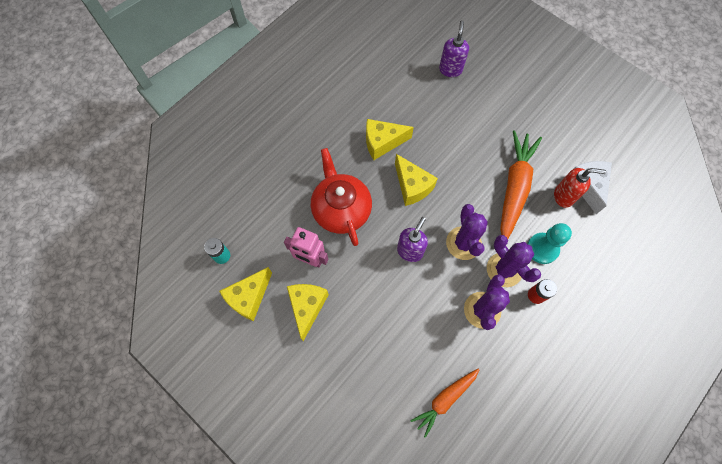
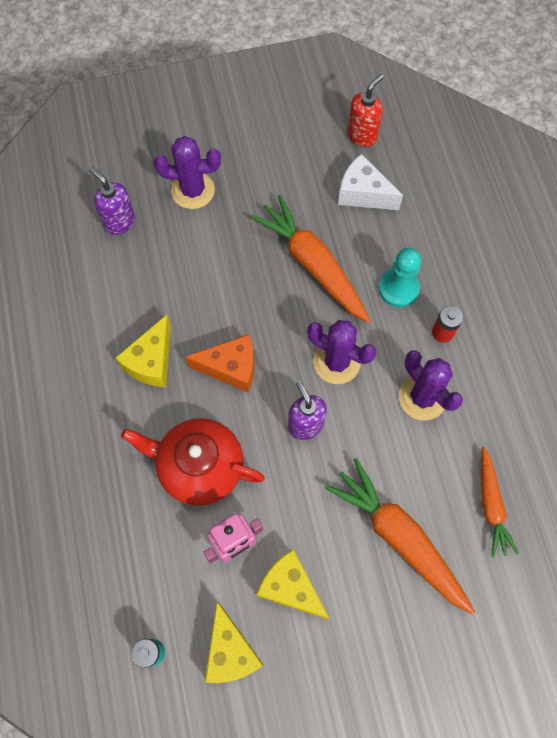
camera: 55 degrees left, 0 degrees up
yellow cheese [395,154,438,206] -> orange cheese [185,334,254,392]
purple cactus [487,235,541,287] -> purple cactus moved to [154,136,221,209]
red soap dispenser [554,168,606,208] -> red soap dispenser moved to [347,74,384,147]
none -> orange carrot [325,458,475,614]

